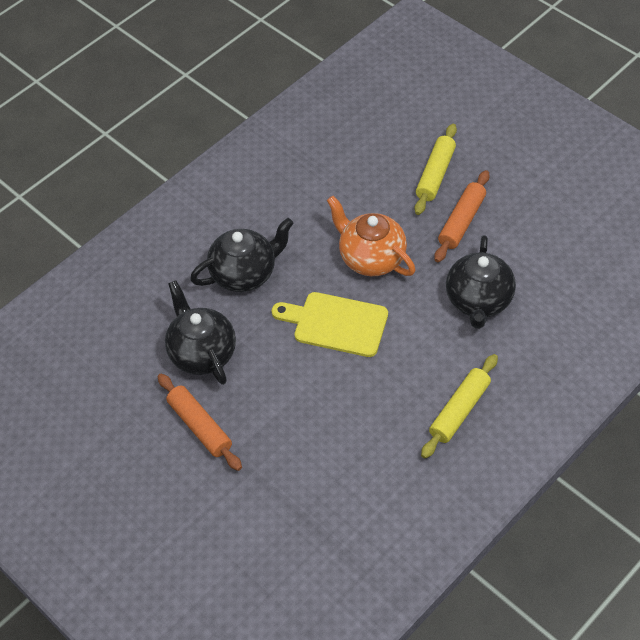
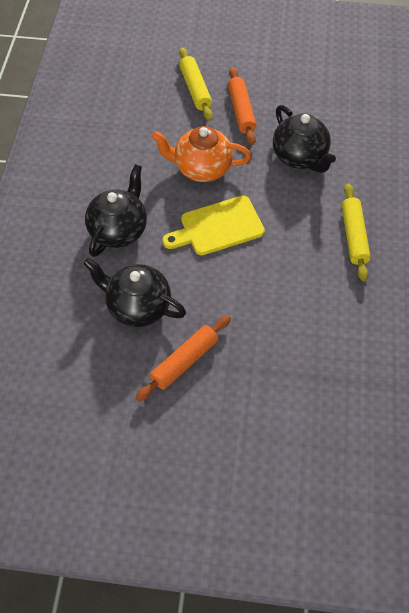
camera: 40 degrees left, 5 degrees up
orange rolling pin [157,373,242,471] -> orange rolling pin turned 60 degrees counterclockwise [135,315,231,401]

